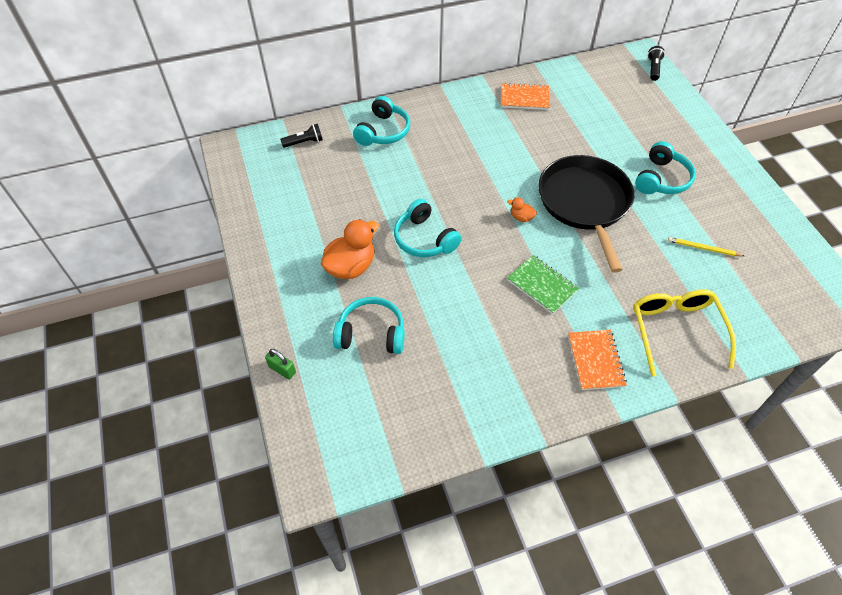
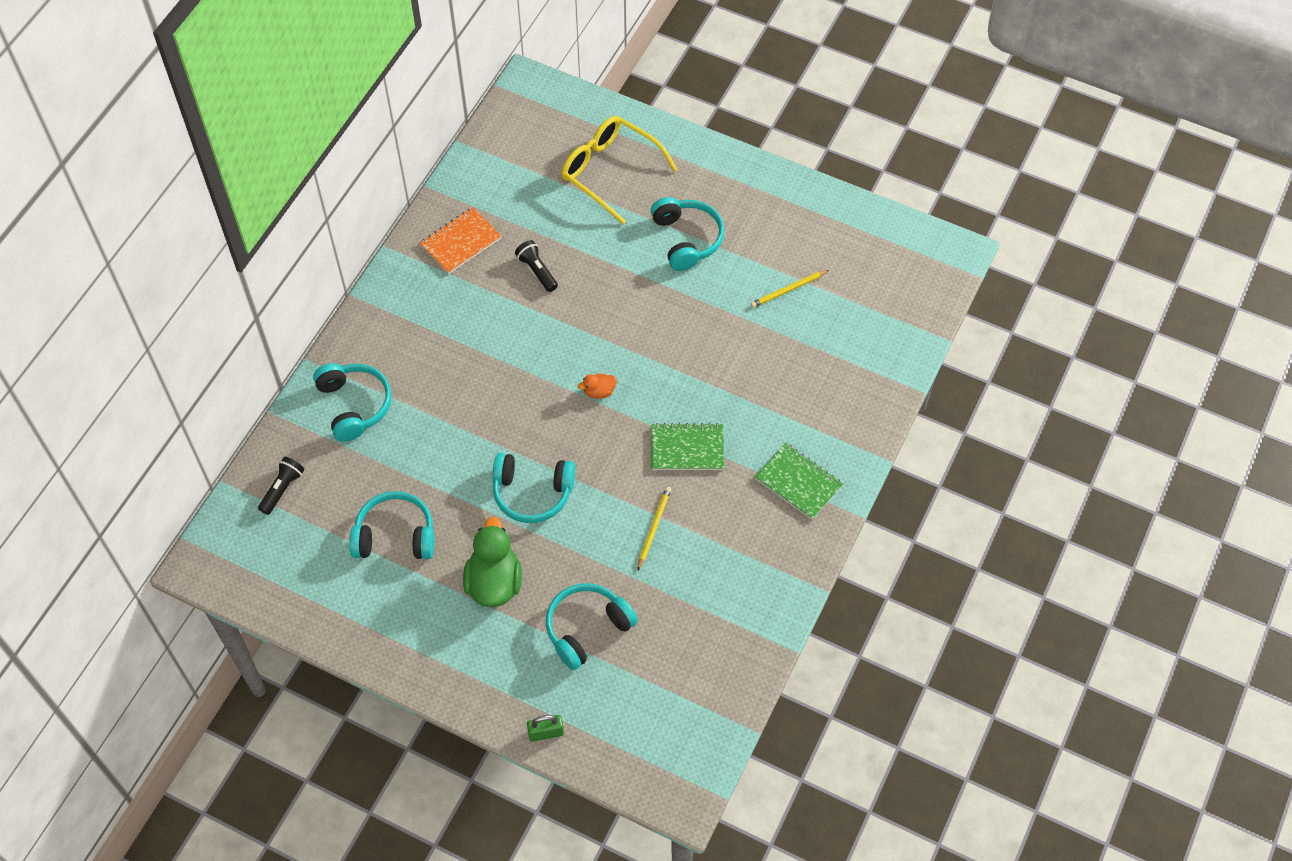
camera: 45 degrees left, 5 degrees up
orange duck [321,219,379,279] -> green duck [463,517,522,607]
black pan [538,155,634,273] -> none
orange notebook [568,330,627,390] -> green notebook [755,443,843,520]
yellow glasses [633,290,736,377] -> yellow glasses moved to [561,116,678,225]
black flashlight [647,46,665,81] -> black flashlight moved to [515,240,558,292]
none -> turquoise headphones [349,491,434,559]
none -> yellow pencil [638,487,671,570]

